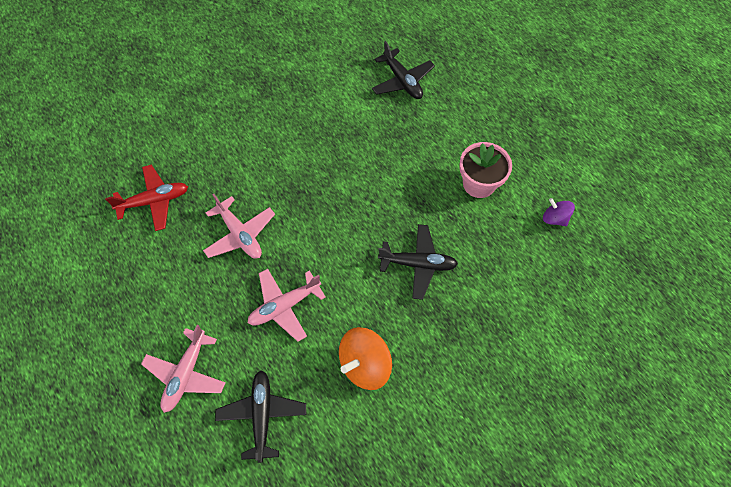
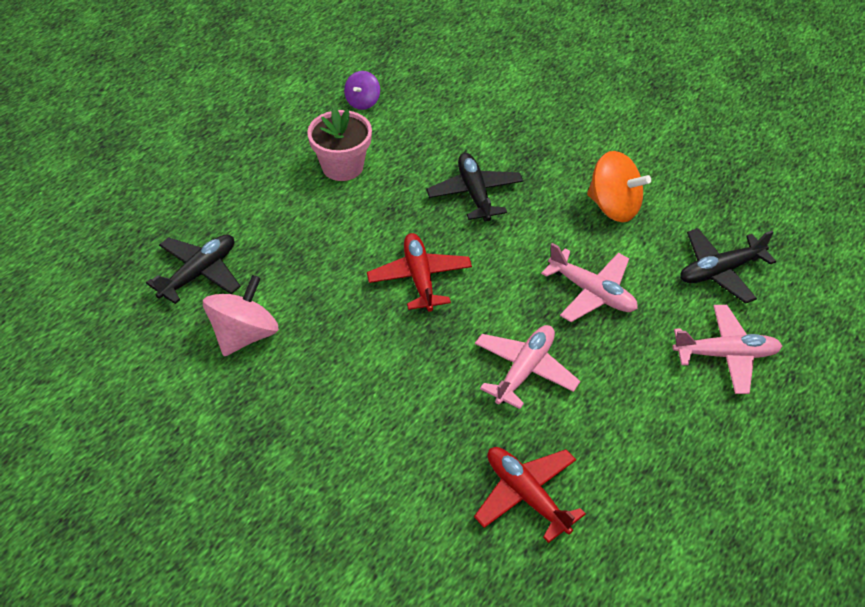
camera: 110 degrees left, 15 degrees down
none -> pink spinning top [203,275,279,356]
none -> red plane [367,233,472,312]

